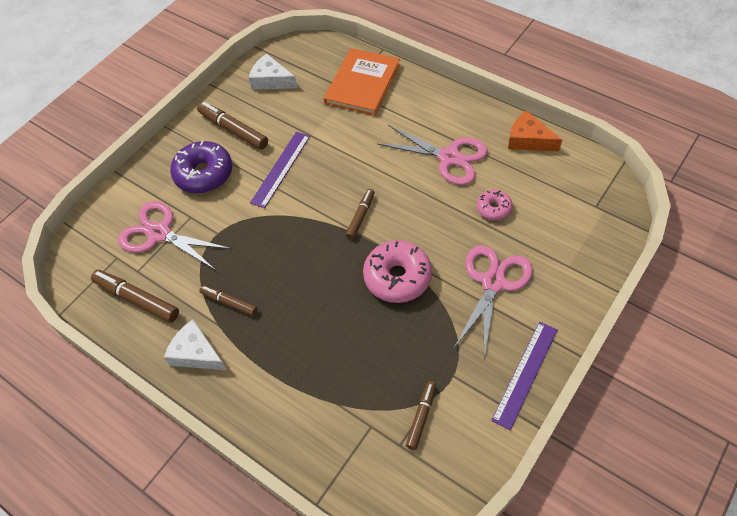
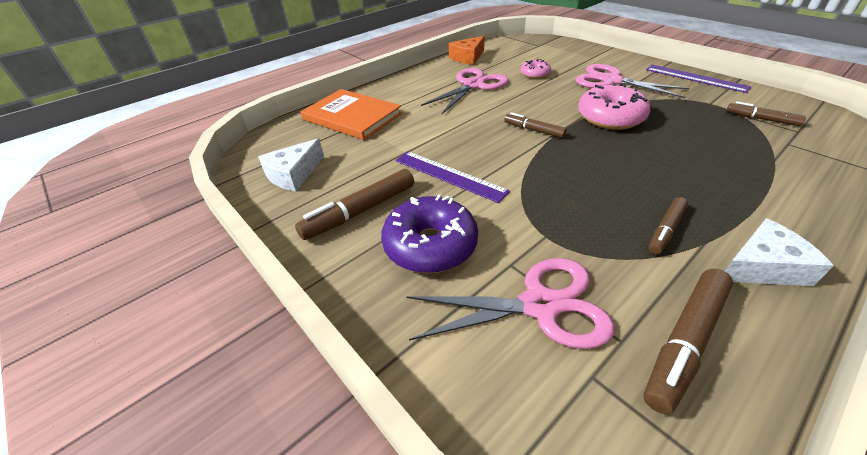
camera: 80 degrees left, 15 degrees down
pink scissors [118,201,231,270] -> pink scissors turned 135 degrees counterclockwise [406,258,615,349]
white cheese [164,320,227,370] -> white cheese turned 150 degrees counterclockwise [725,218,834,286]

